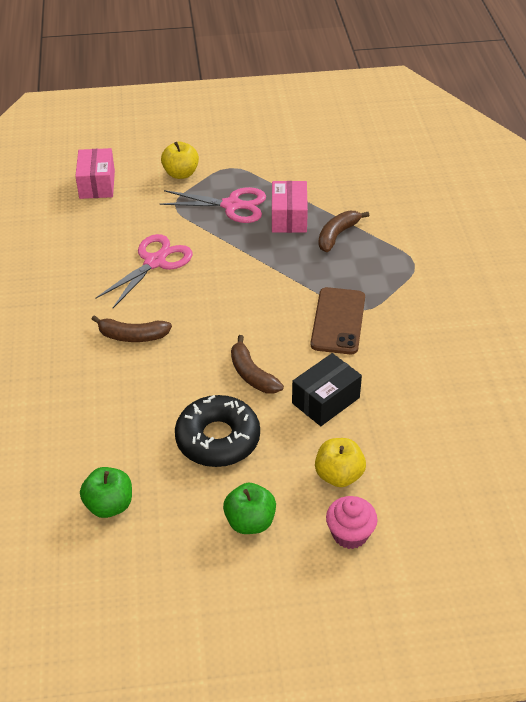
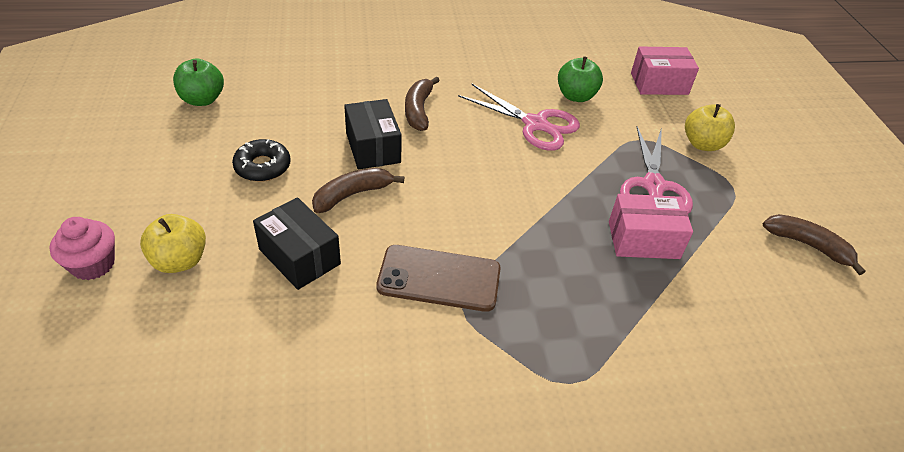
camera: 85 degrees right, 0 degrees up
black donut [175,395,260,467] -> black donut [232,139,291,182], size x0.62
green apple [223,483,276,534] -> green apple moved to [558,56,603,102]
brown banana [318,211,369,252] -> brown banana moved to [763,214,866,275]
none -> black box [344,99,402,170]

